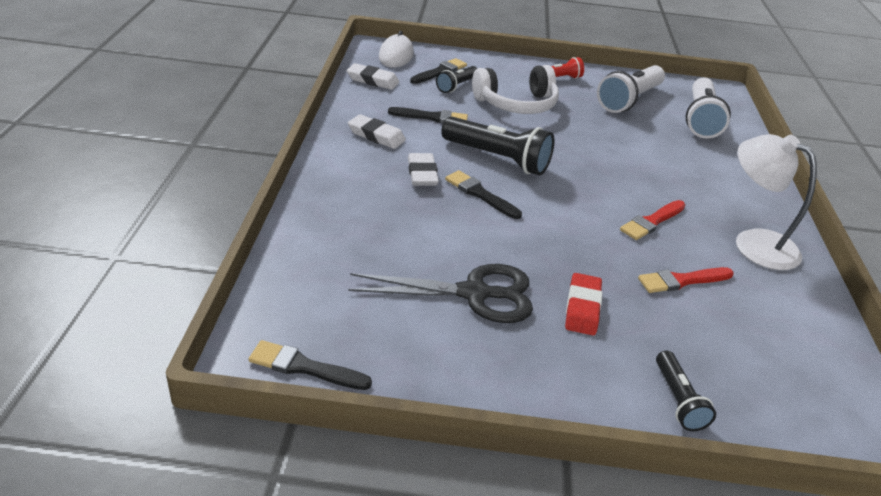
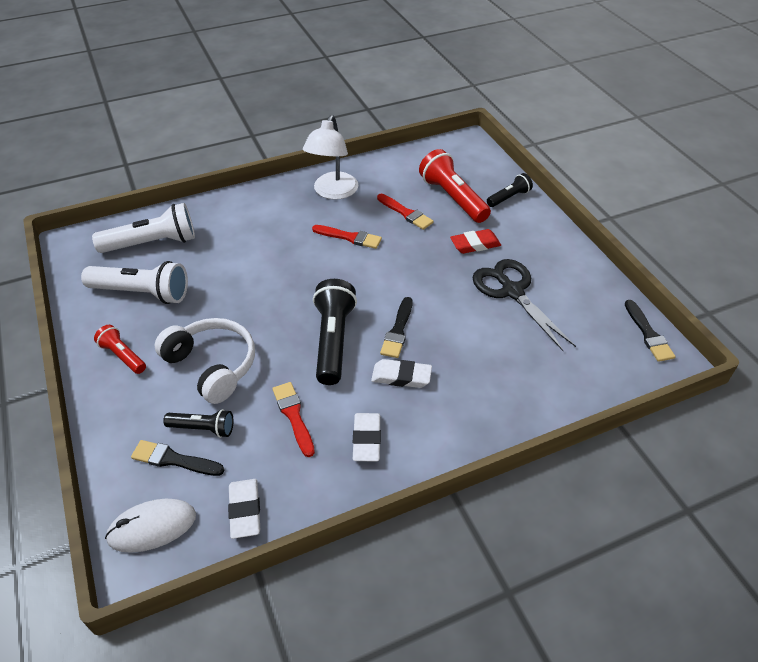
camera: 115 degrees left, 10 degrees up
black brush [388,107,468,123] -> red brush [272,382,315,457]
white eraser [408,153,439,186] -> white eraser turned 45 degrees clockwise [371,359,432,388]
none -> red flashlight [419,149,491,223]

